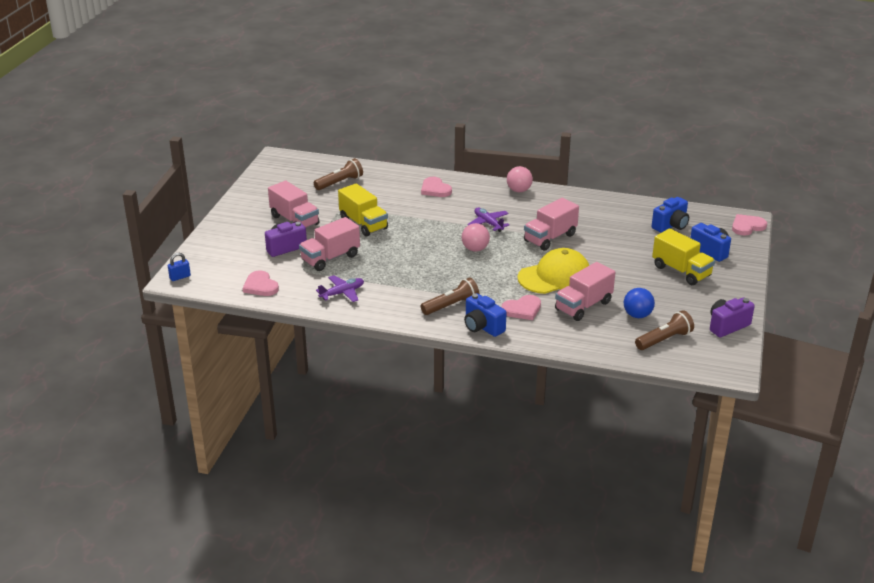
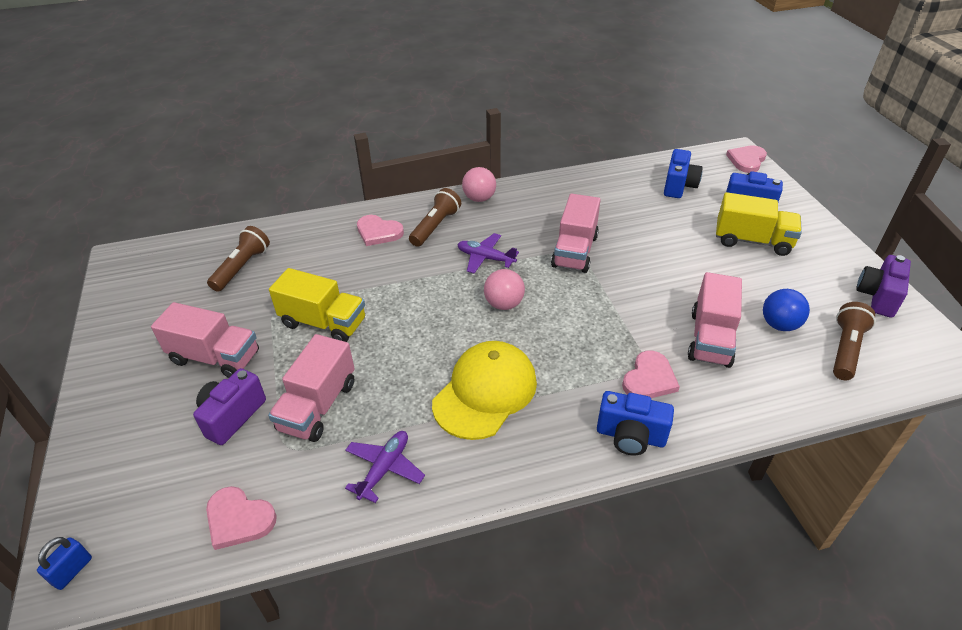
camera: 30 degrees left, 10 degrees up
brown flashlight [421,278,479,315] -> brown flashlight moved to [409,188,461,247]
yellow cap [518,248,589,294] -> yellow cap moved to [432,341,537,440]

